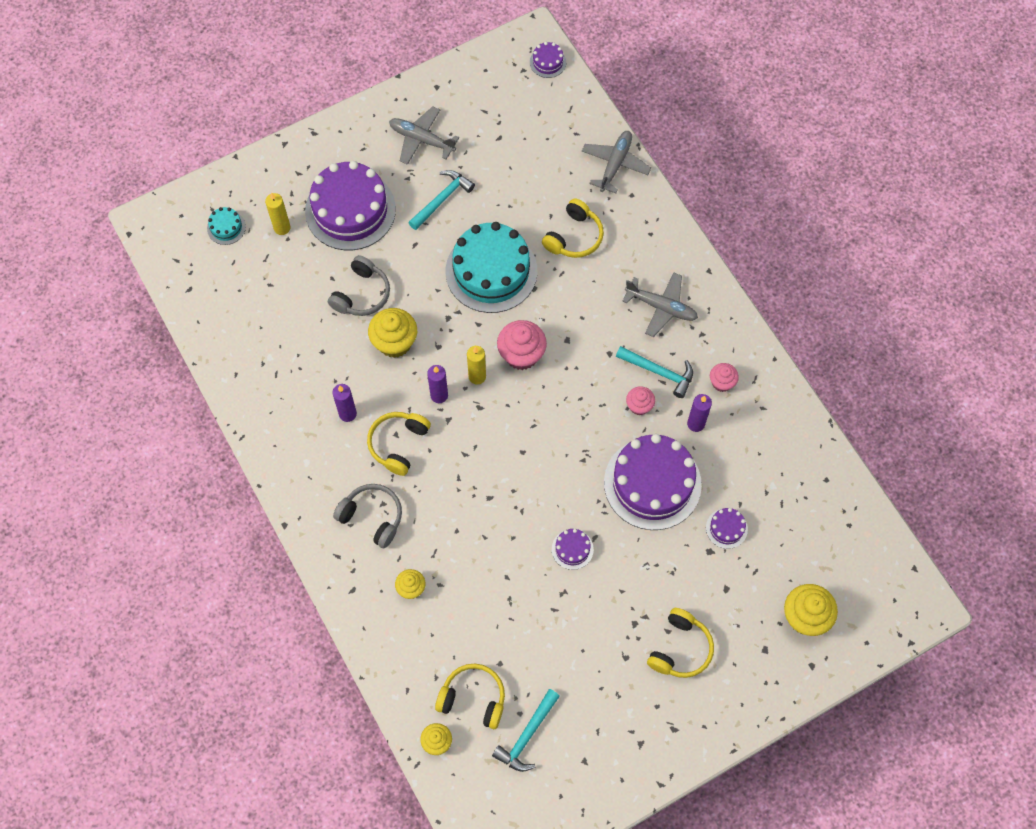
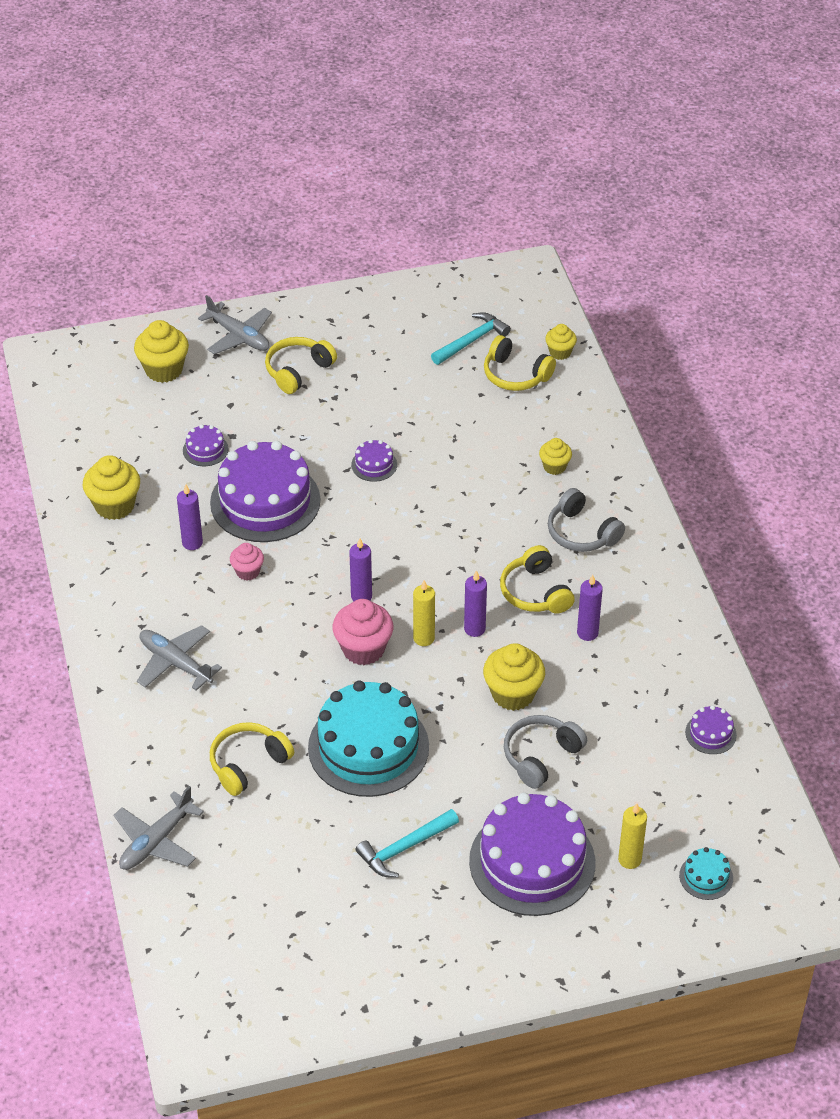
camera: 165 degrees left, 20 degrees down
yellow headphones [367,412,431,476] -> yellow headphones turned 120 degrees clockwise [500,545,575,614]
grey plane [389,106,459,165] -> grey plane moved to [198,295,272,355]
purple cake [530,42,566,78] -> purple cake moved to [685,705,737,754]
turquoise hammer [616,346,693,398] -> none
pink cupcake [710,363,739,392] -> none
none -> yellow cupcake [83,455,140,520]
none -> purple candle [349,538,372,601]

